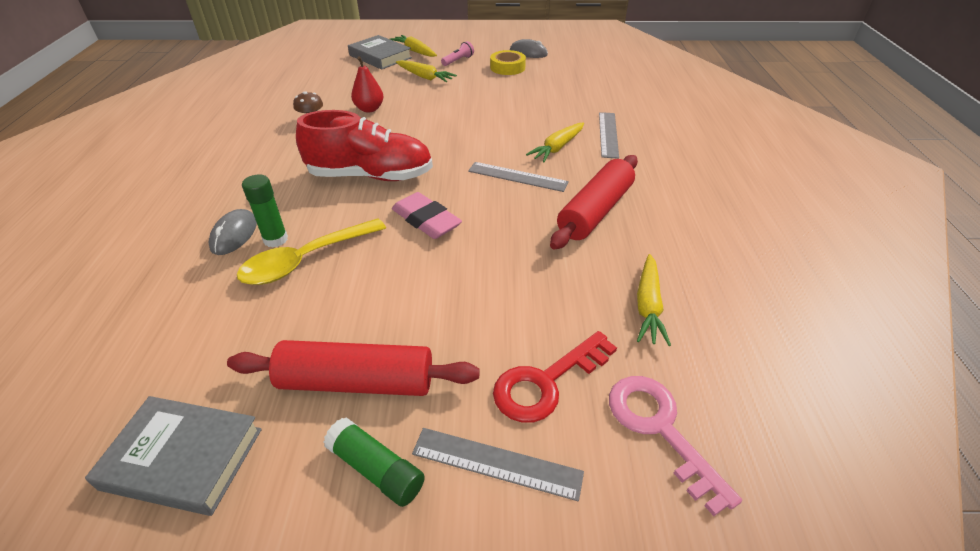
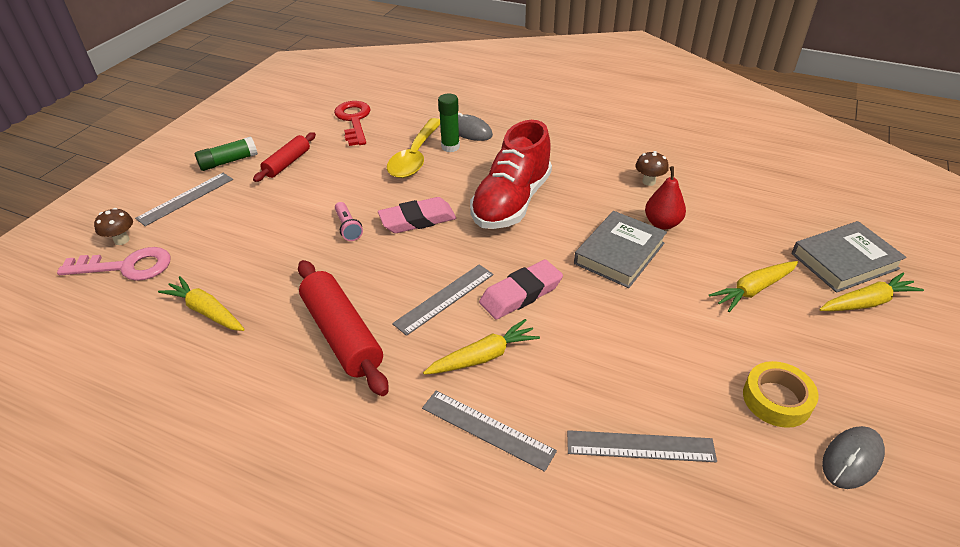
camera: 115 degrees right, 0 degrees up
grey book [85,396,262,516] -> grey book moved to [574,211,667,288]
red rolling pin [227,340,480,396] -> red rolling pin [253,132,316,182], size x0.60
yellow spoon [237,218,386,285] -> yellow spoon turned 150 degrees counterclockwise [387,118,440,178]
pink flashlight [441,41,474,66] -> pink flashlight moved to [335,202,363,241]
red key [493,331,617,423] -> red key moved to [334,101,371,146]
yellow carrot [526,122,584,162] -> yellow carrot turned 90 degrees clockwise [423,319,540,375]
none -> brown mushroom [94,208,133,245]
none -> pink eraser [479,259,563,319]
none -> grey ruler [567,430,717,462]

